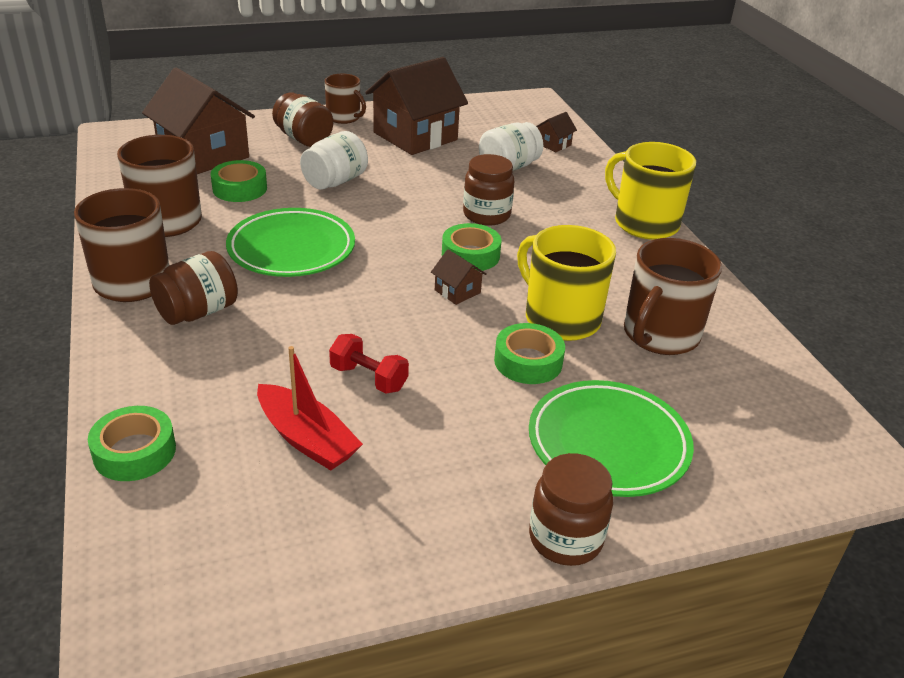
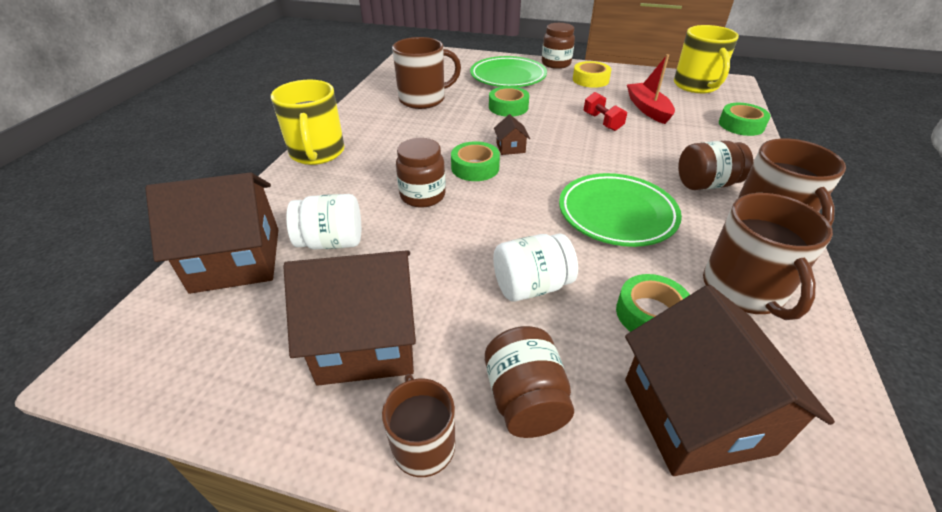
camera: 145 degrees left, 5 degrees up
yellow mug [517,225,616,341] -> yellow mug moved to [674,25,739,93]
brown house [536,112,577,152] -> brown house [145,172,278,294], size x2.39
none -> yellow tape [573,61,611,88]

